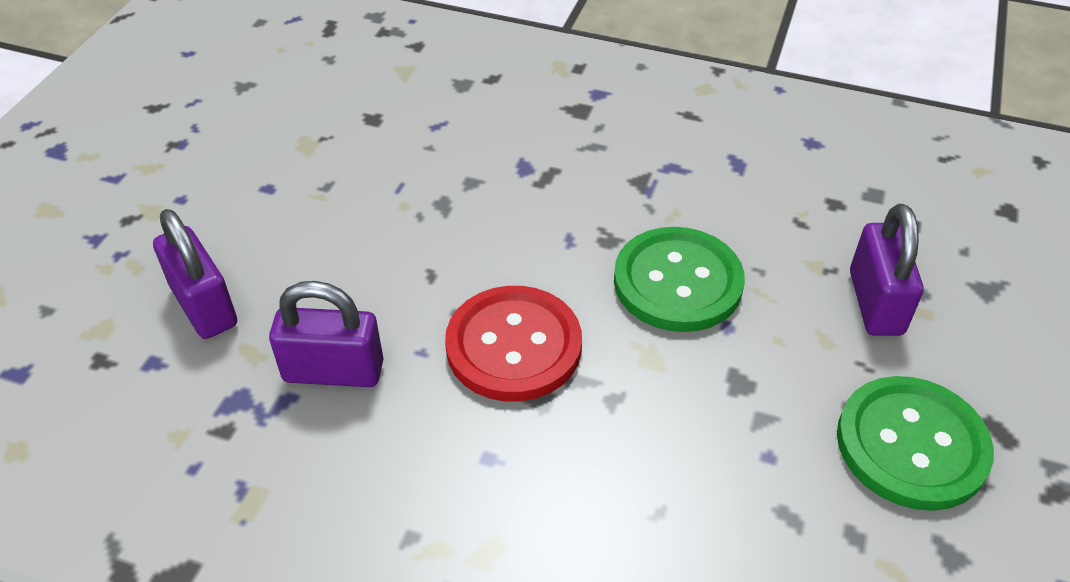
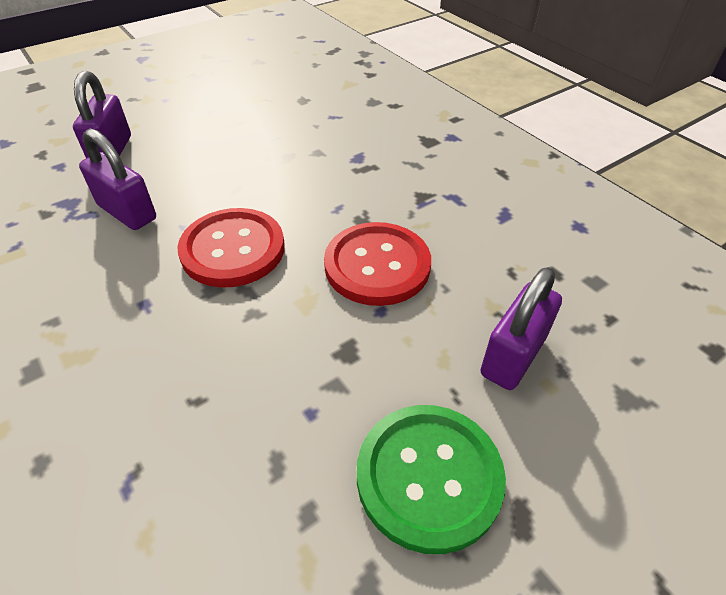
camera: 35 degrees right, 0 degrees up
green button [614,227,745,332] -> red button [324,222,431,306]

